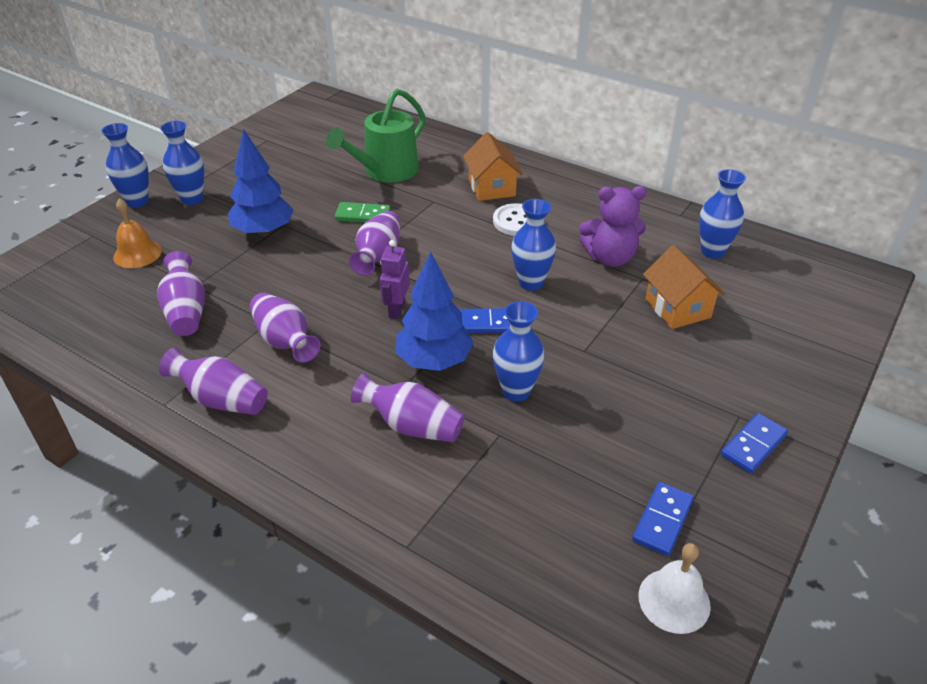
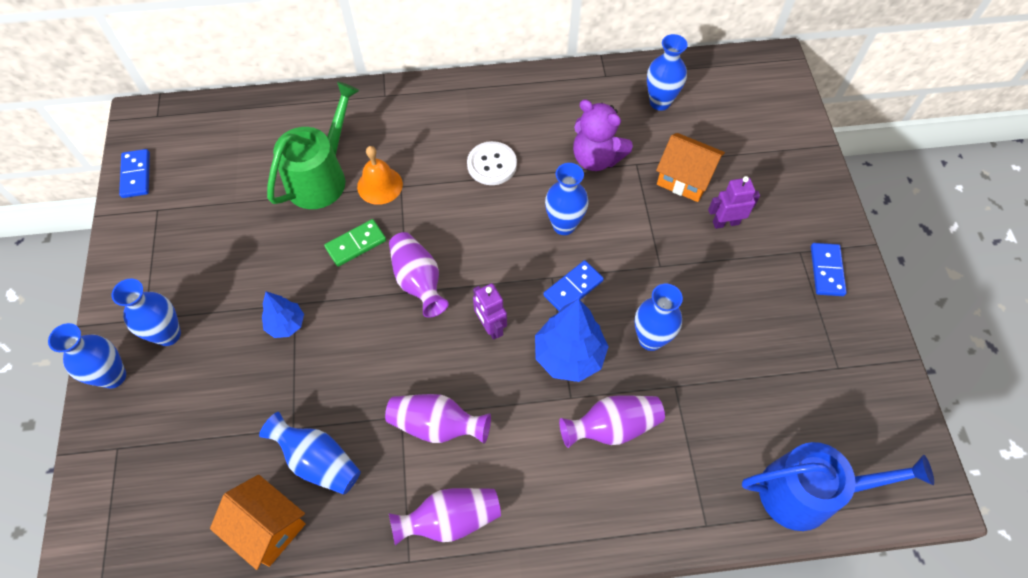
camera: 40 degrees left, 20 degrees up
orange bell [113,199,162,268] -> orange bell moved to [357,146,403,205]
purple vase [157,251,205,336] -> blue vase [259,412,361,495]
blue tree [228,129,294,236] -> blue tree [262,292,304,338], size x0.58
green watering can [326,89,425,182] -> green watering can turned 150 degrees counterclockwise [267,81,359,209]
orange house [463,132,523,201] -> orange house moved to [210,475,306,570]
purple teddy bear [579,186,647,267] -> purple teddy bear turned 75 degrees clockwise [573,99,633,171]
blue domino [632,482,694,556] -> blue domino moved to [119,149,150,198]
white bell [638,543,711,634] -> none
none -> purple robot [708,176,760,229]
none -> blue watering can [742,442,934,531]

